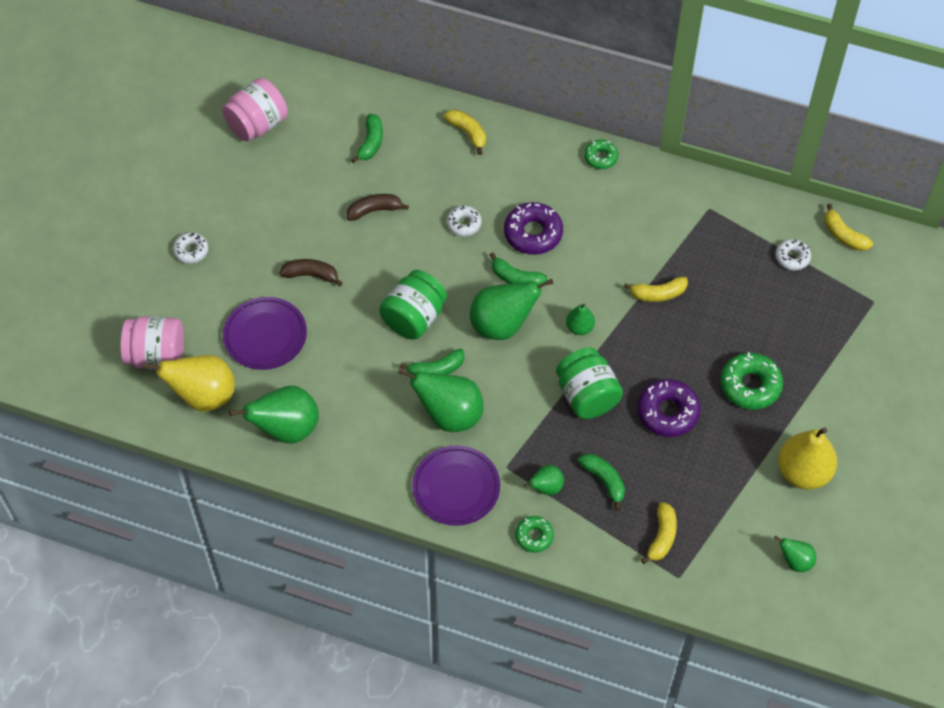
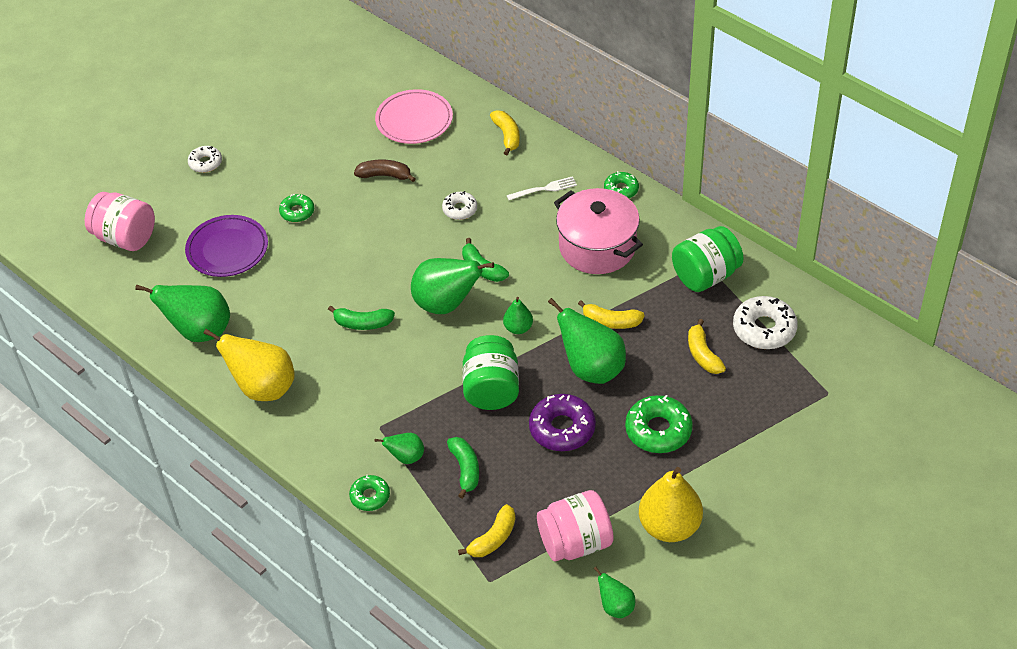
camera: 25 degrees right, 10 degrees down
yellow pear [142,355,235,412] -> yellow pear moved to [203,329,295,401]
pink jar [222,78,288,141] -> pink jar moved to [537,490,614,562]
brown banana [279,259,343,286] -> green donut [279,194,314,222]
green banana [351,114,383,163] -> pink plate [375,89,453,144]
green jar [379,270,447,339] -> green jar moved to [672,226,744,292]
green pear [398,368,484,432] -> green pear moved to [548,298,626,384]
purple plate [412,445,500,526] -> none
purple donut [504,202,563,255] -> none
white donut [775,239,811,270] -> white donut [733,296,798,349], size x1.69
yellow banana [825,204,873,251] -> yellow banana moved to [688,319,726,374]
none -> white fork [507,176,577,200]
none -> pink pot [554,188,643,274]

